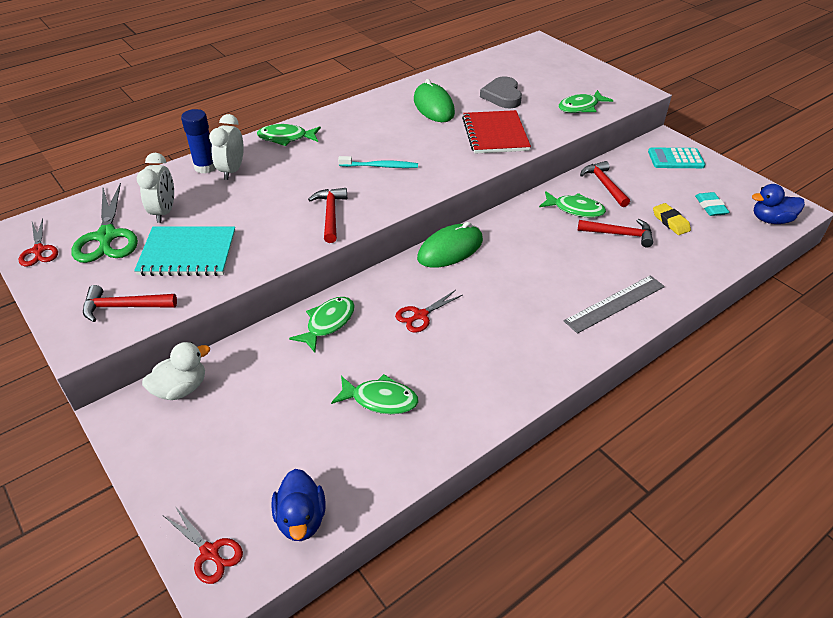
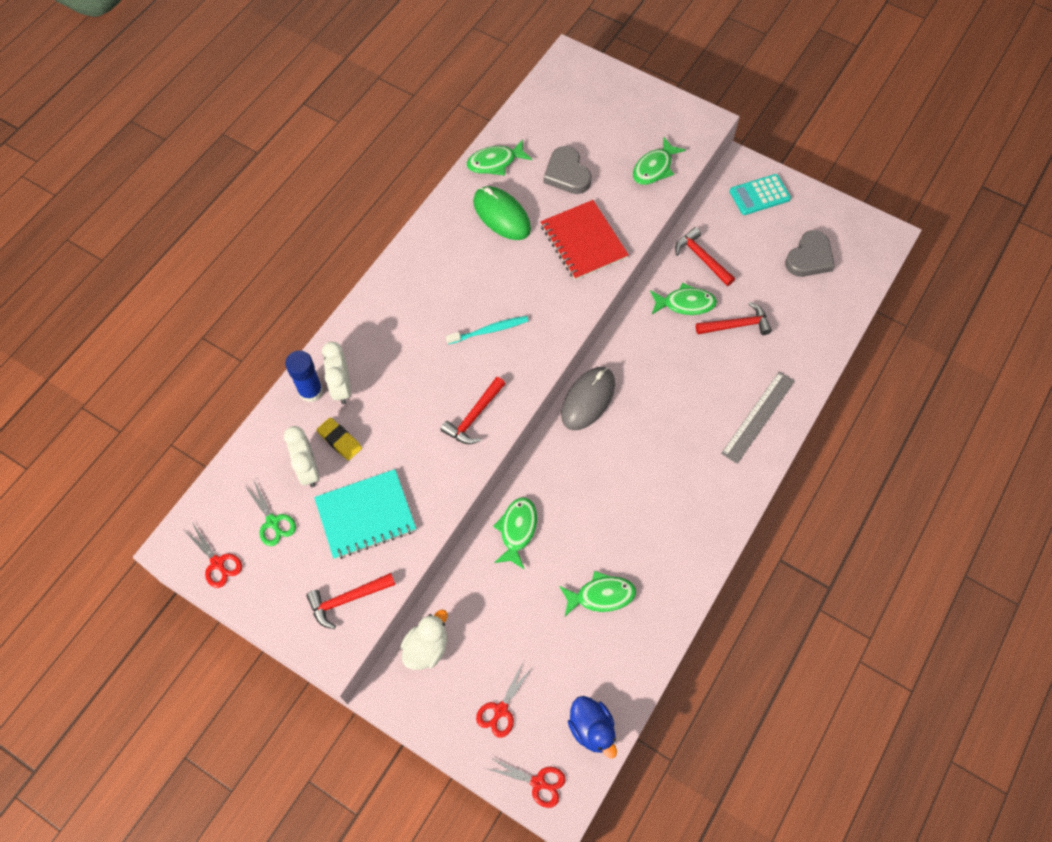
camera: 20 degrees left, 20 degrees up
green scissors [72,183,138,263] -> green scissors [244,481,296,546], size x0.58
green fish [257,124,321,146] -> green fish moved to [467,139,532,175]
red hammer [308,188,347,243] -> red hammer turned 120 degrees counterclockwise [440,377,505,444]
red scissors [395,290,462,333] -> red scissors moved to [476,662,532,738]
green mouse [417,222,483,268] -> grey mouse [561,367,615,430]
yellow eraser [653,203,691,235] -> yellow eraser moved to [317,418,362,461]
turquoise eraser [695,192,729,216] -> grey heart [785,230,835,277]
blue duck [752,184,805,224] -> none

